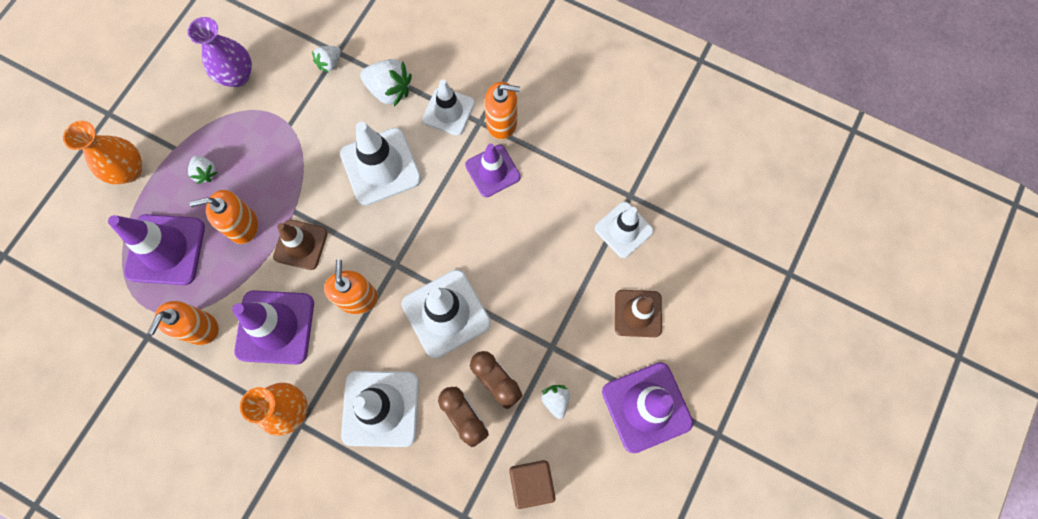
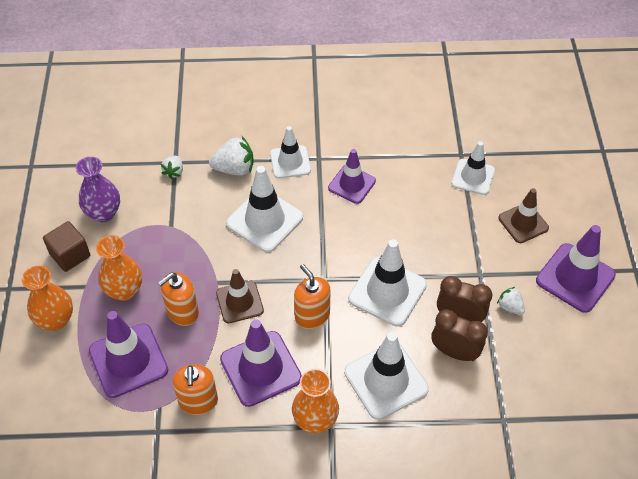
camera: 30 degrees left, 20 degrees down
white strawberry [188,155,218,184] -> orange vase [96,235,142,301]
orange soap dispenser [484,82,520,140] -> none
brown cube [509,460,556,509] -> brown cube moved to [43,221,90,272]

